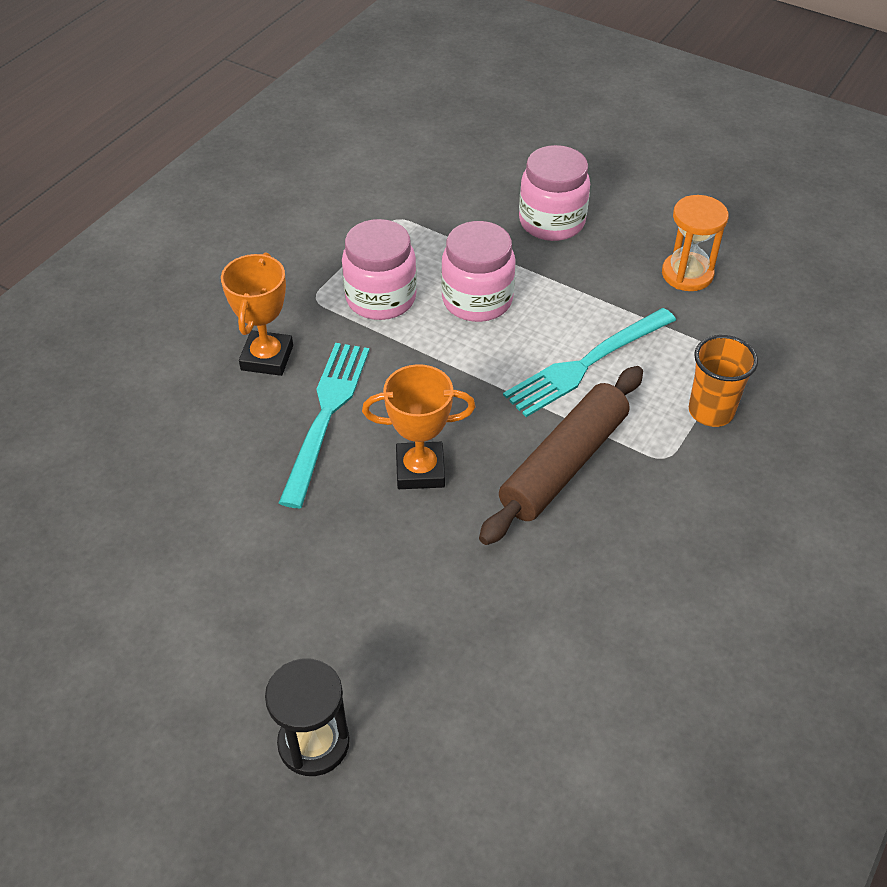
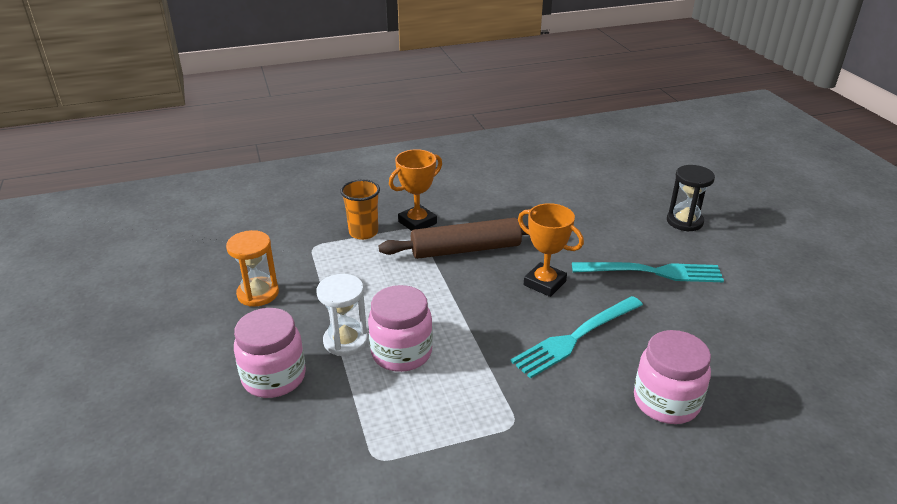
camera: 140 degrees left, 15 degrees down
orange trophy [221,252,293,376] -> orange trophy moved to [389,149,442,231]
pink jar [342,219,417,320] -> pink jar moved to [634,330,711,424]
turquoise fork [503,308,676,417] -> turquoise fork moved to [572,262,724,282]
none -> white hourglass [316,274,368,356]

